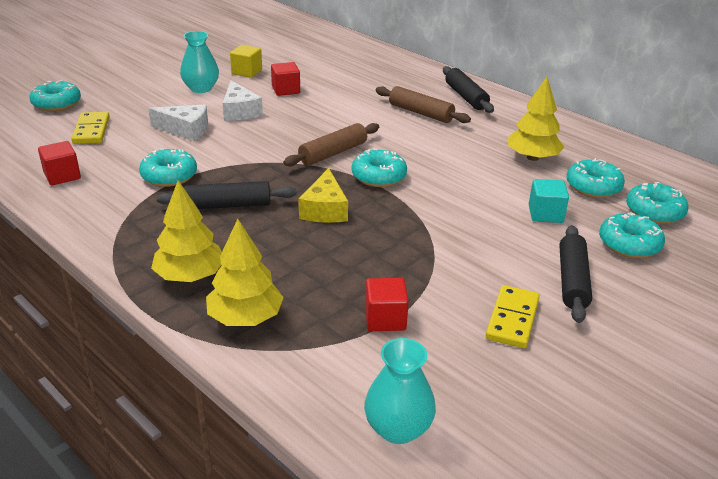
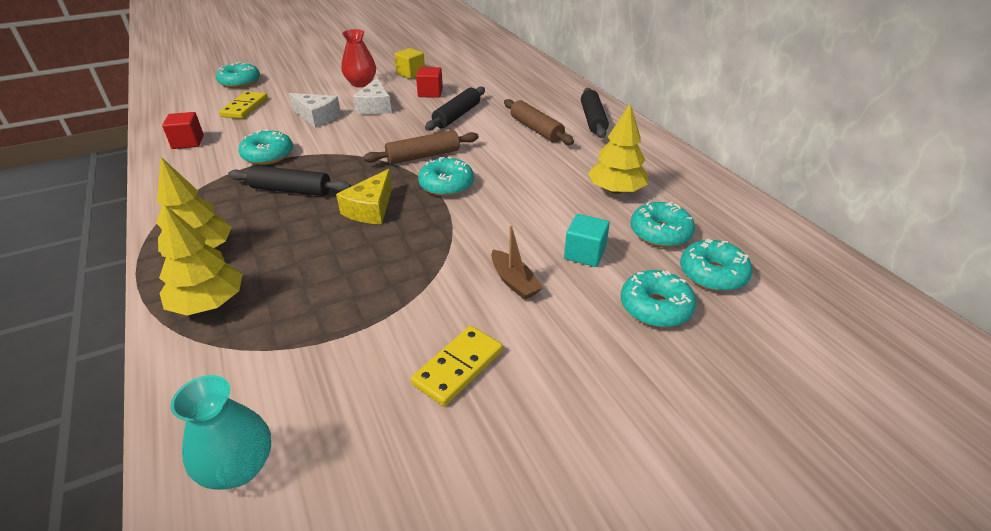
camera: 20 degrees right, 5 degrees up
turquoise vase [180,31,219,93] -> red vase [341,29,376,87]
red cube [365,278,409,331] -> none
black rolling pin [560,225,592,323] -> black rolling pin moved to [425,87,485,131]
none -> brown boat [491,225,543,300]

